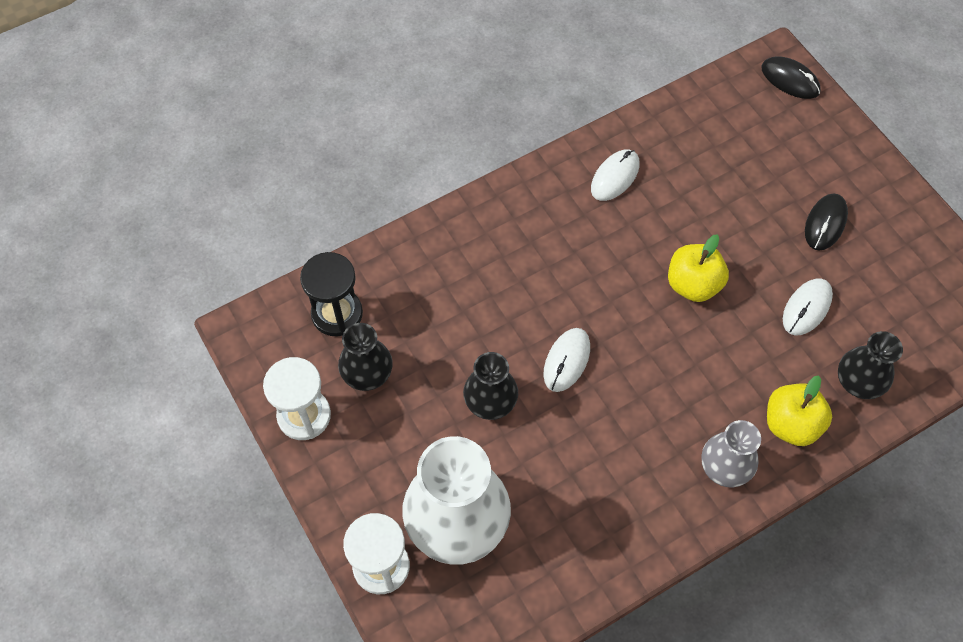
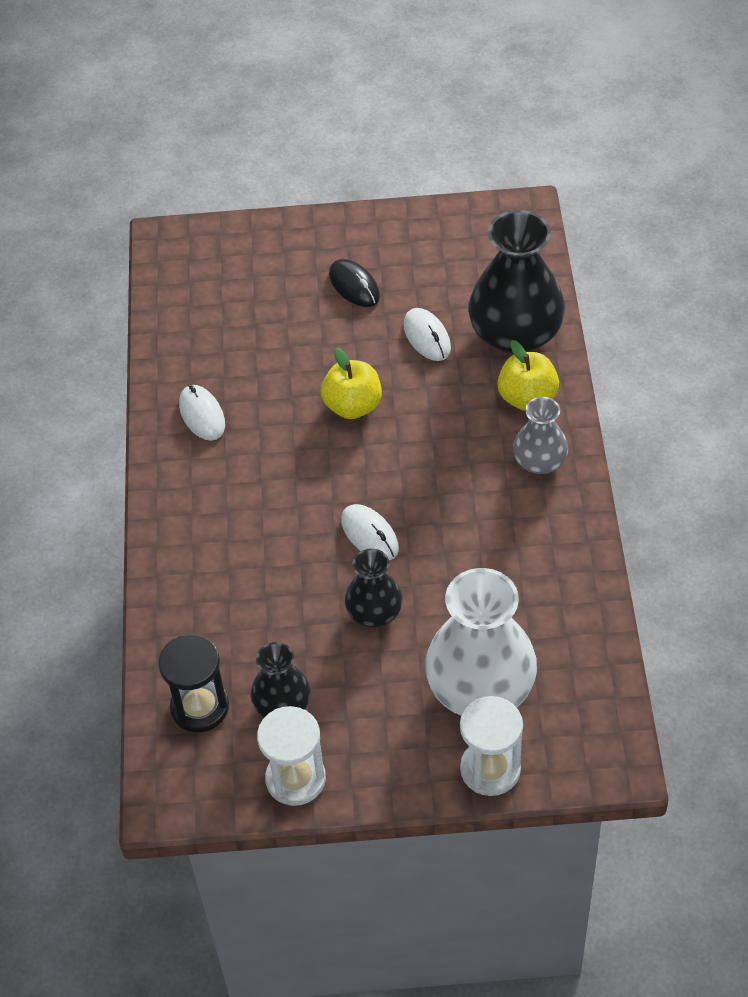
camera: 60 degrees left, 10 degrees down
black mouse [761,56,821,99] -> none
black vase [838,331,903,399] -> black vase [468,210,565,354], size x1.84

